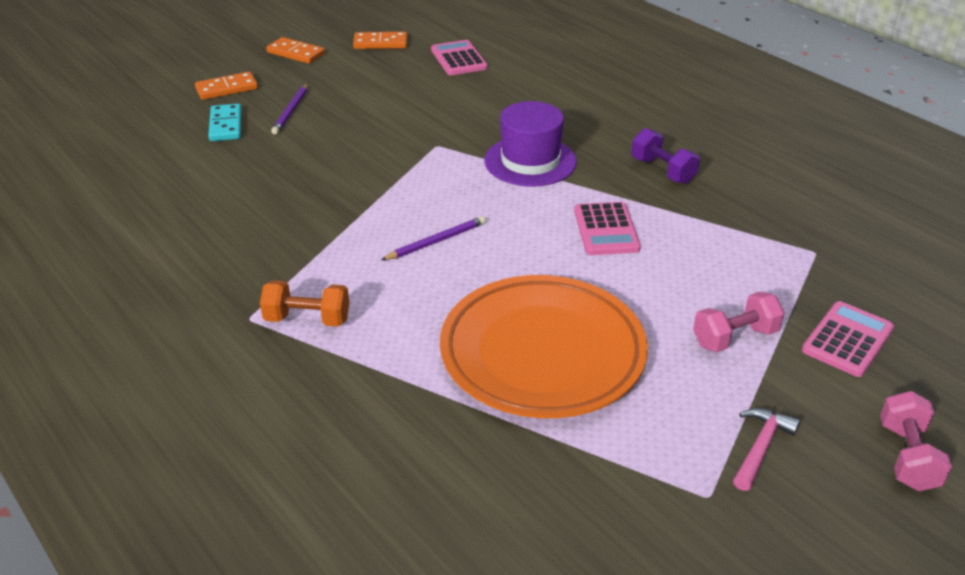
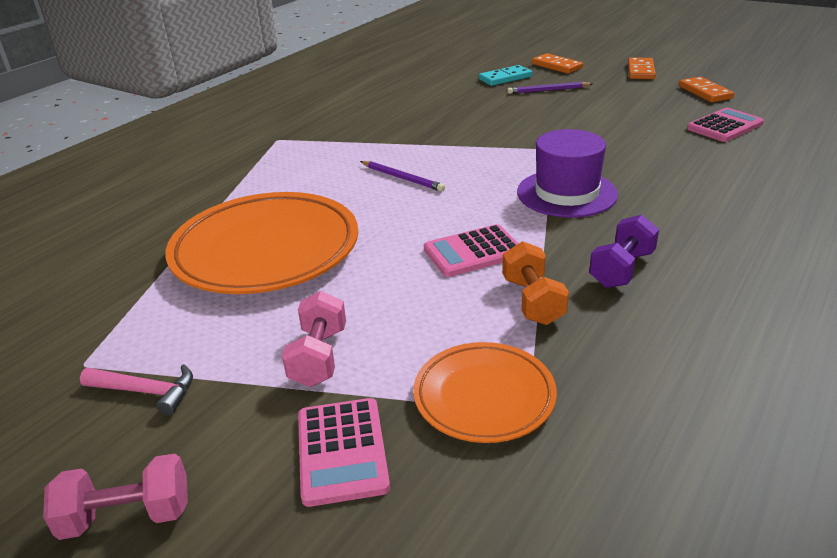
camera: 75 degrees right, 5 degrees down
orange dumbbell [260,280,349,326] -> orange dumbbell moved to [502,241,569,325]
pink dumbbell [693,292,784,352] -> pink dumbbell turned 45 degrees clockwise [282,291,346,387]
pink calculator [802,301,894,377] -> pink calculator turned 60 degrees clockwise [298,398,390,507]
none -> orange plate [413,342,557,443]

